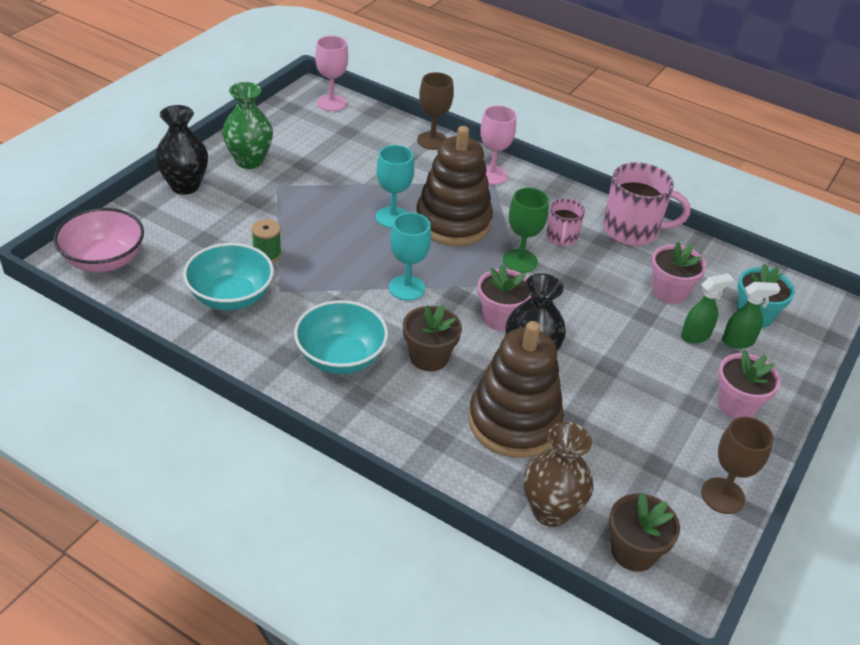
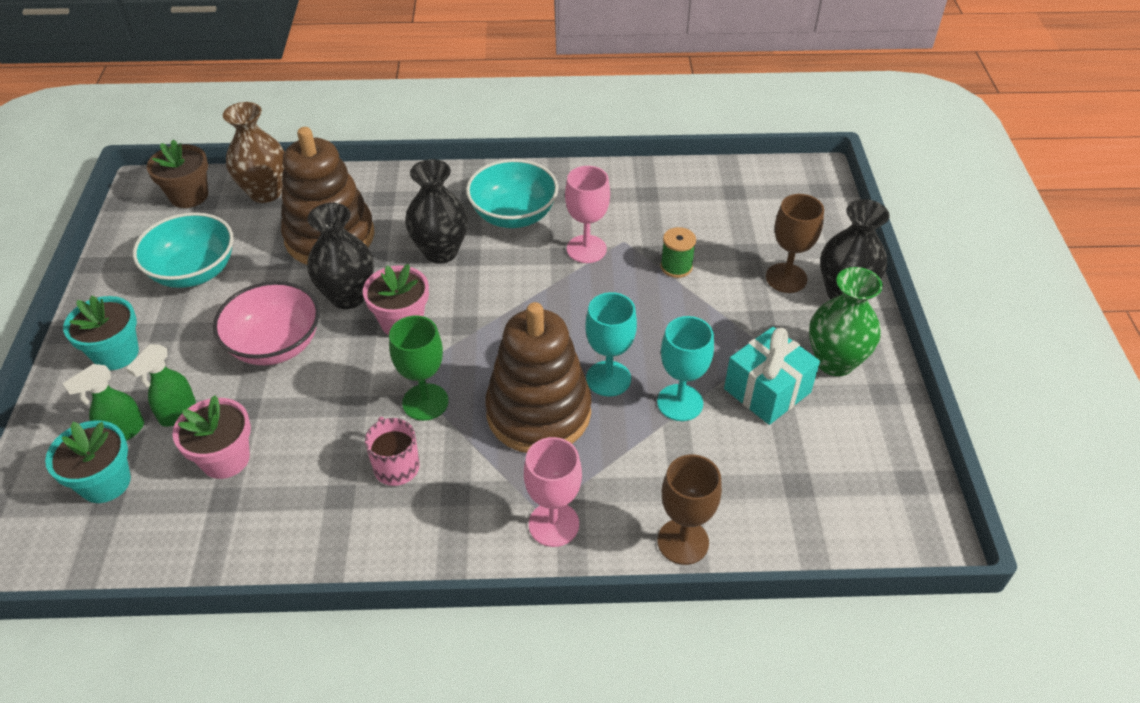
camera: 150 degrees right, 5 degrees up
pink bowl [54,208,144,272] -> pink bowl moved to [213,281,320,365]
turquoise bowl [183,243,274,310] -> turquoise bowl moved to [133,212,234,288]
pink goblet [315,36,348,111] -> pink goblet moved to [565,166,610,263]
turquoise goblet [389,212,431,301] -> turquoise goblet moved to [657,316,714,421]
brown flower pot [403,304,462,371] -> black vase [405,159,468,264]
pink mug [603,162,690,246] -> none
brown goblet [701,416,774,514] -> brown goblet moved to [766,194,824,293]
pink flower pot [718,350,781,419] -> turquoise flower pot [63,295,139,370]
none -> turquoise gift [724,327,820,425]

